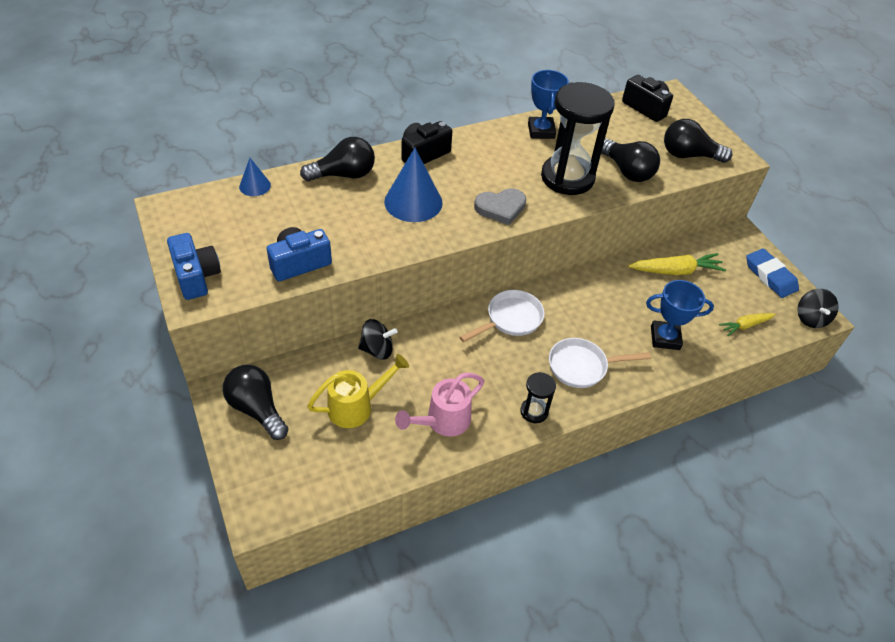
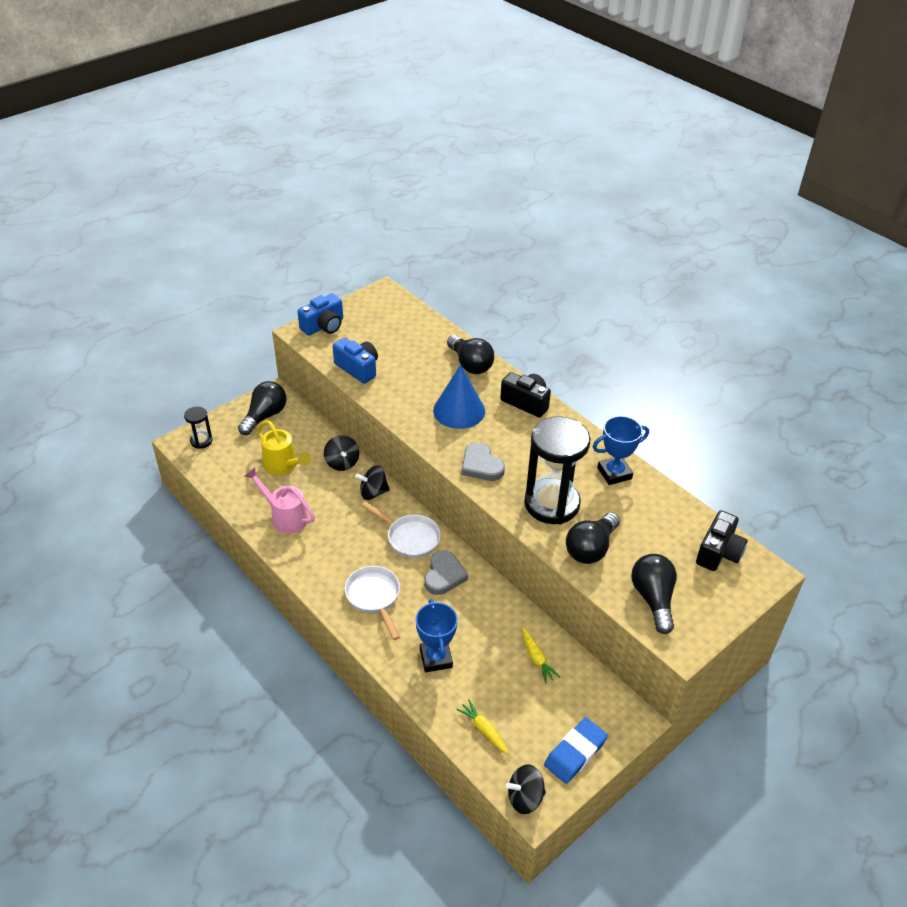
camera: 75 degrees right, 5 degrees down
blue cone [239,158,271,196] -> none
black hourglass [520,372,556,423] -> black hourglass moved to [184,406,213,449]
yellow carrot [628,253,726,275] -> yellow carrot [522,628,560,684], size x0.62
none -> black spinning top [355,465,390,500]
none -> grey heart [425,550,468,595]

